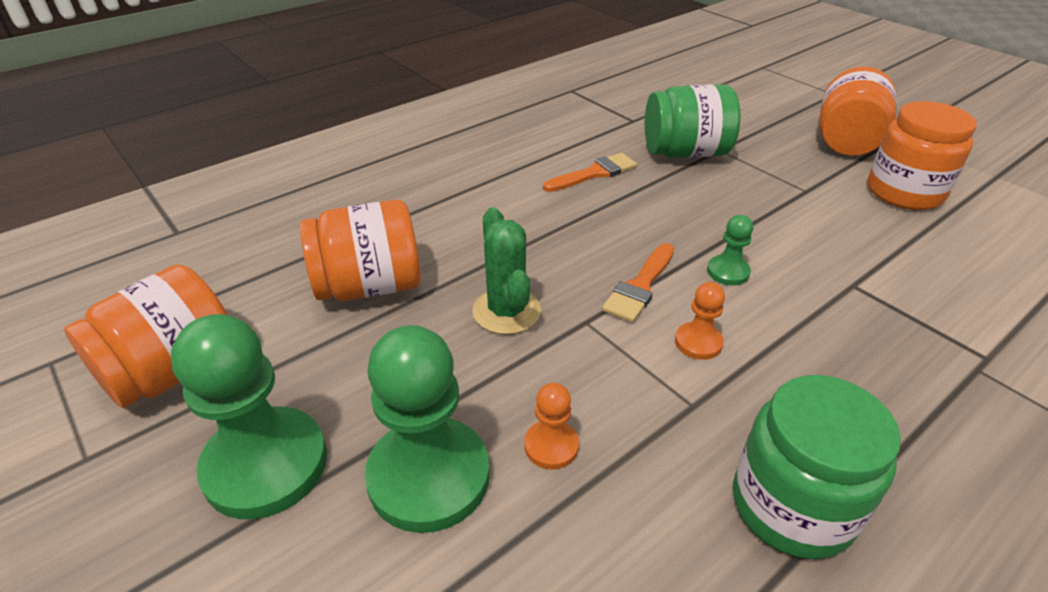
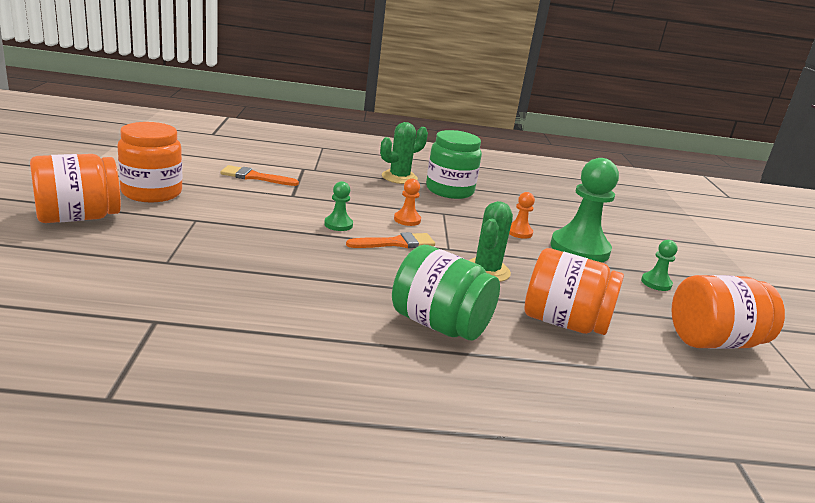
camera: 145 degrees left, 15 degrees down
green pawn [171,314,327,519] -> green pawn [641,240,678,291], size x0.47
orange brush [543,153,637,192] -> orange brush moved to [220,165,299,186]
green jar [645,84,740,158] -> green jar moved to [392,245,500,341]
none -> green cactus [380,122,428,184]

